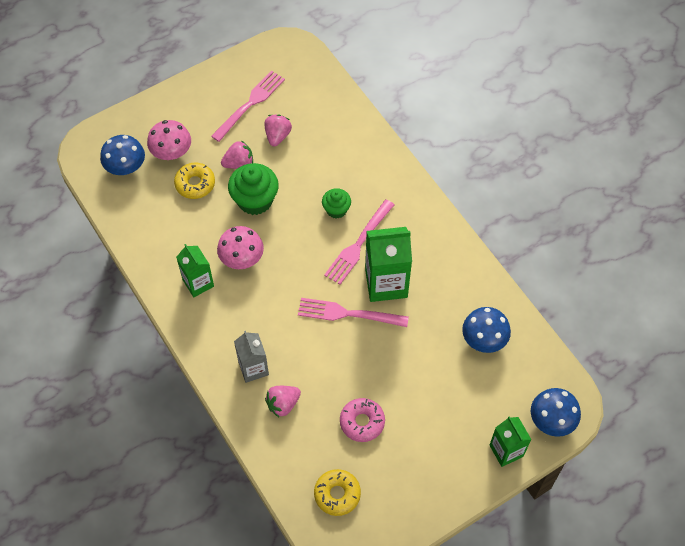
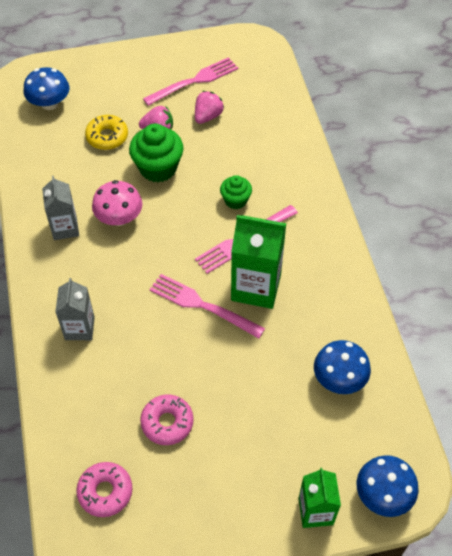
camera: 20 degrees right, 5 degrees down
pink mushroom [147,120,191,160] -> none
green carton [176,244,214,297] -> grey carton [42,176,79,240]
pink strawberry [265,386,301,417] -> none
yellow donut [314,469,361,516] -> pink donut [76,462,132,517]

